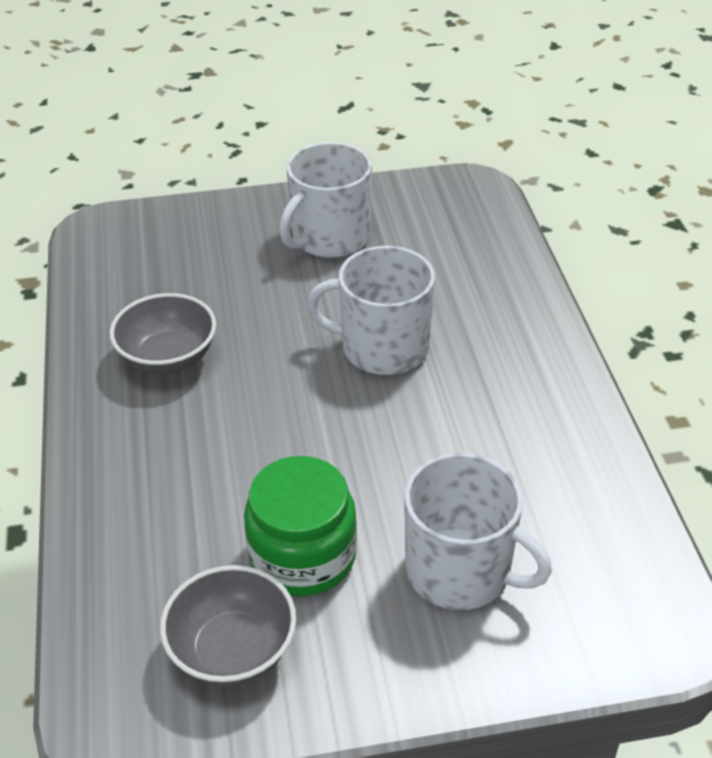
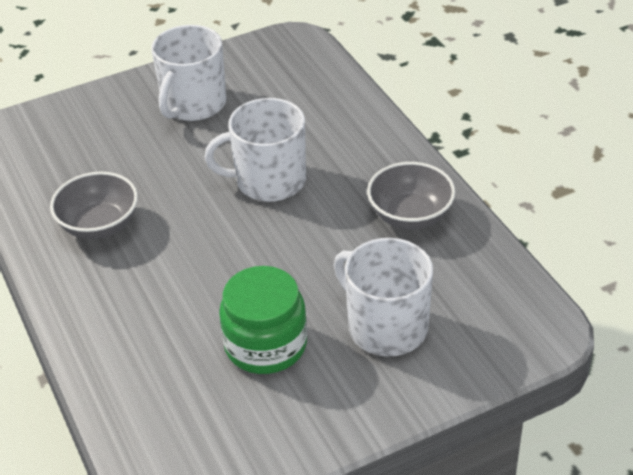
camera: 15 degrees left, 0 degrees up
grey bowl [160,565,296,686] -> grey bowl moved to [367,162,456,229]
white mug [404,453,552,610] -> white mug turned 150 degrees counterclockwise [334,238,433,356]

